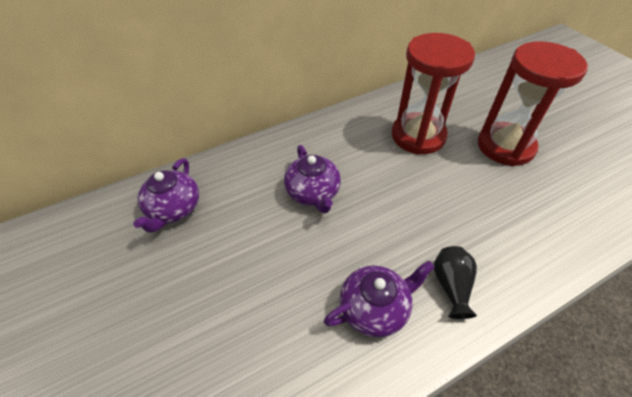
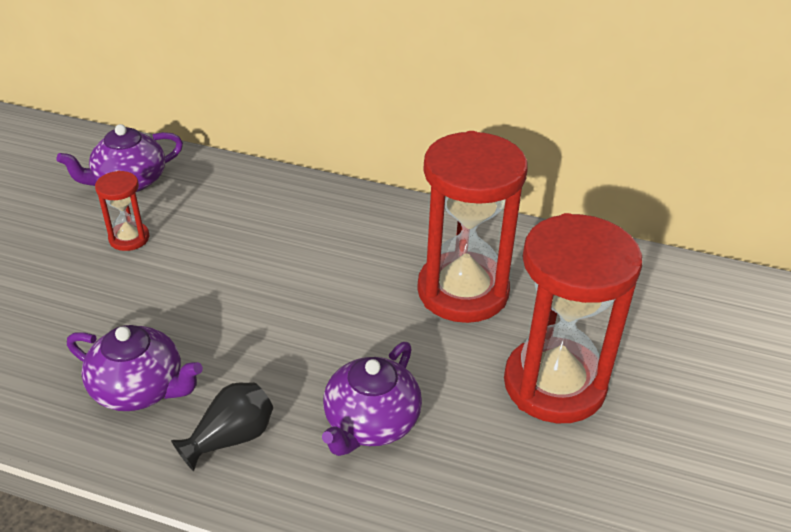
camera: 45 degrees right, 10 degrees down
purple teapot [284,145,341,213] -> purple teapot moved to [322,342,422,456]
none -> red hourglass [95,171,149,251]

